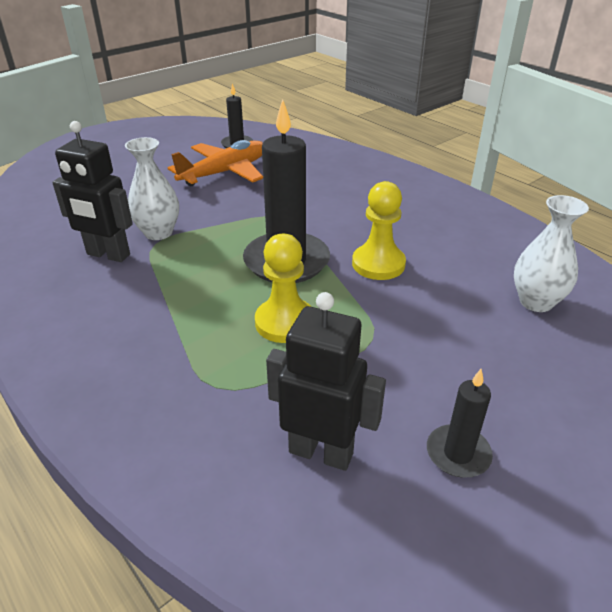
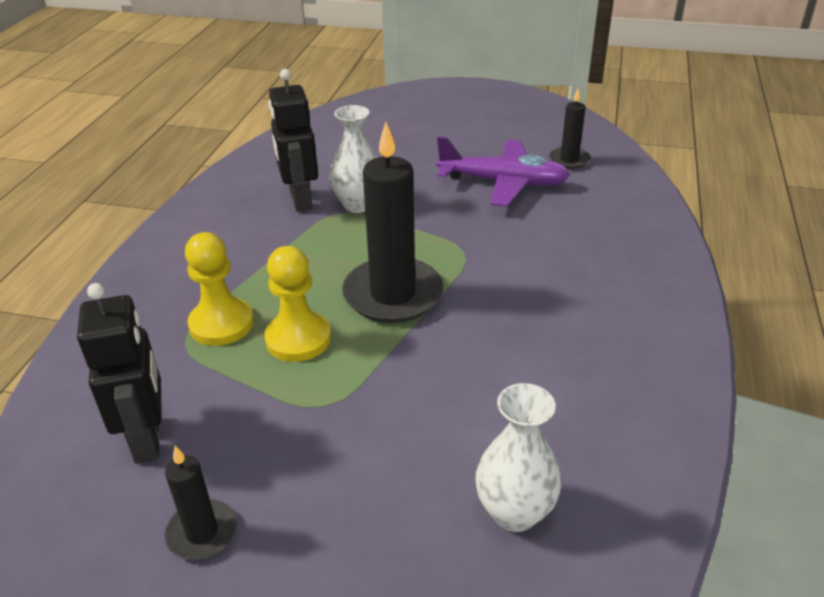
camera: 55 degrees right, 0 degrees up
orange plane [168,140,263,186] -> purple plane [437,137,570,207]
yellow pawn [352,181,406,280] -> yellow pawn moved to [185,232,254,346]

